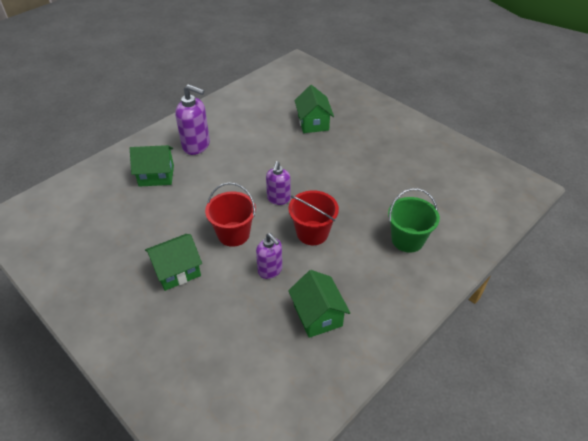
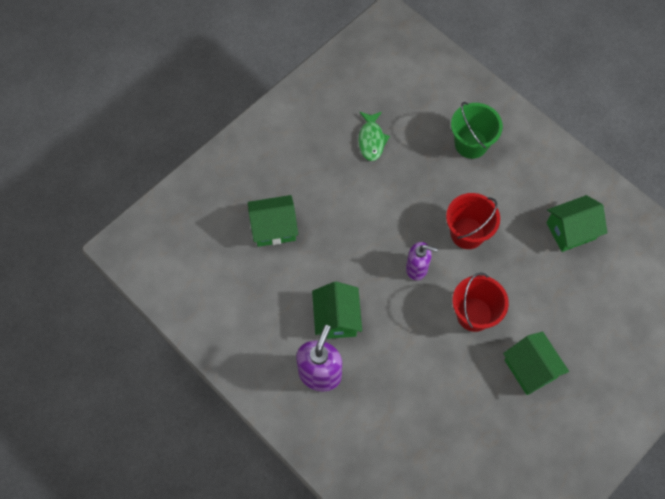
camera: 90 degrees left, 20 degrees up
green house [130,145,174,187] -> green house moved to [312,282,362,339]
purple soap dispenser [256,233,282,279] -> none
none -> green fish [358,112,390,161]

